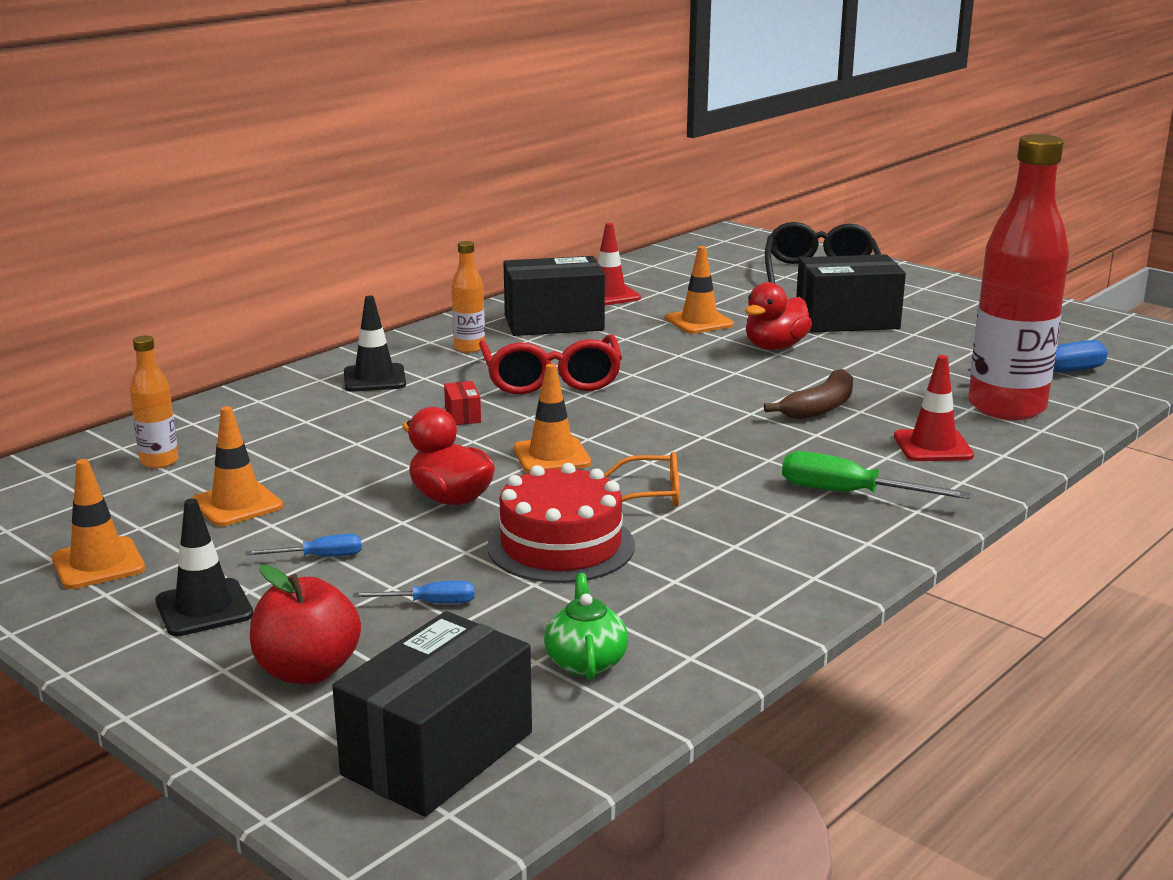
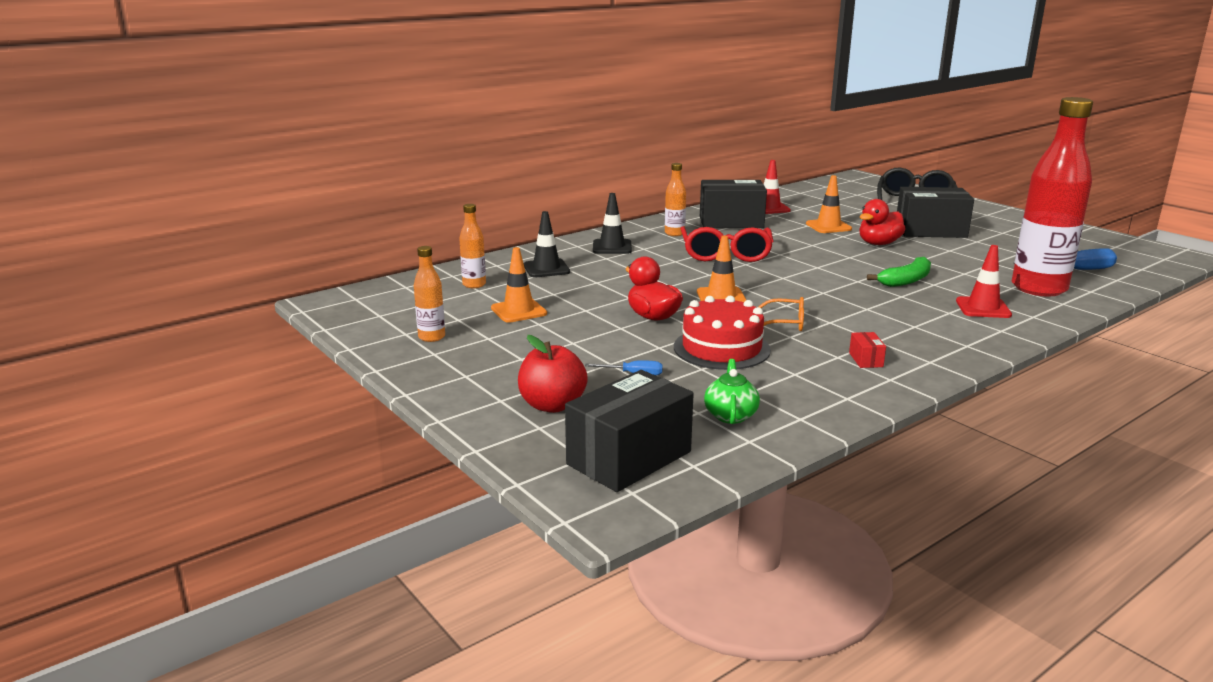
camera: 10 degrees right, 0 degrees up
orange traffic cone [52,459,145,589] -> orange bottle [414,246,445,342]
black traffic cone [155,498,253,636] -> black traffic cone moved to [524,211,570,277]
blue screwdriver [245,534,362,557] -> none
red box [444,381,481,425] -> red box moved to [849,332,886,368]
brown banana [764,369,854,420] -> green banana [867,257,931,287]
green screwdriver [782,451,971,499] -> none

